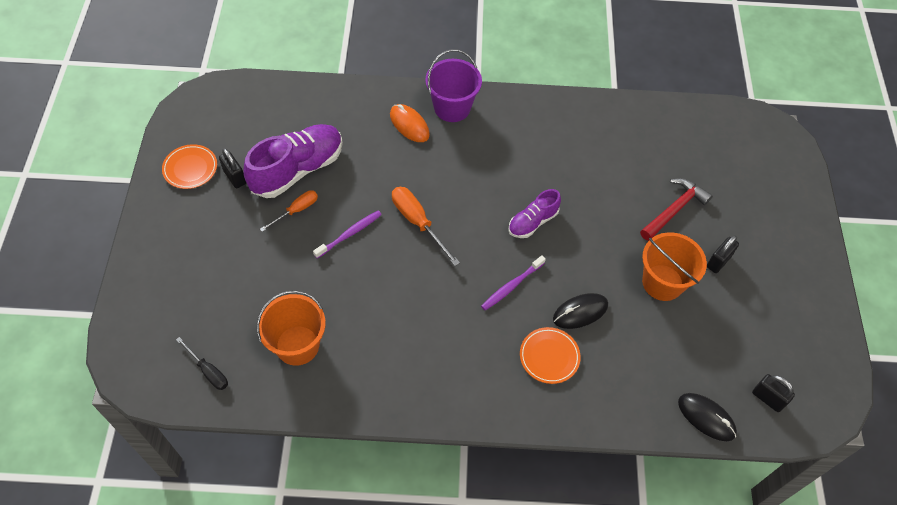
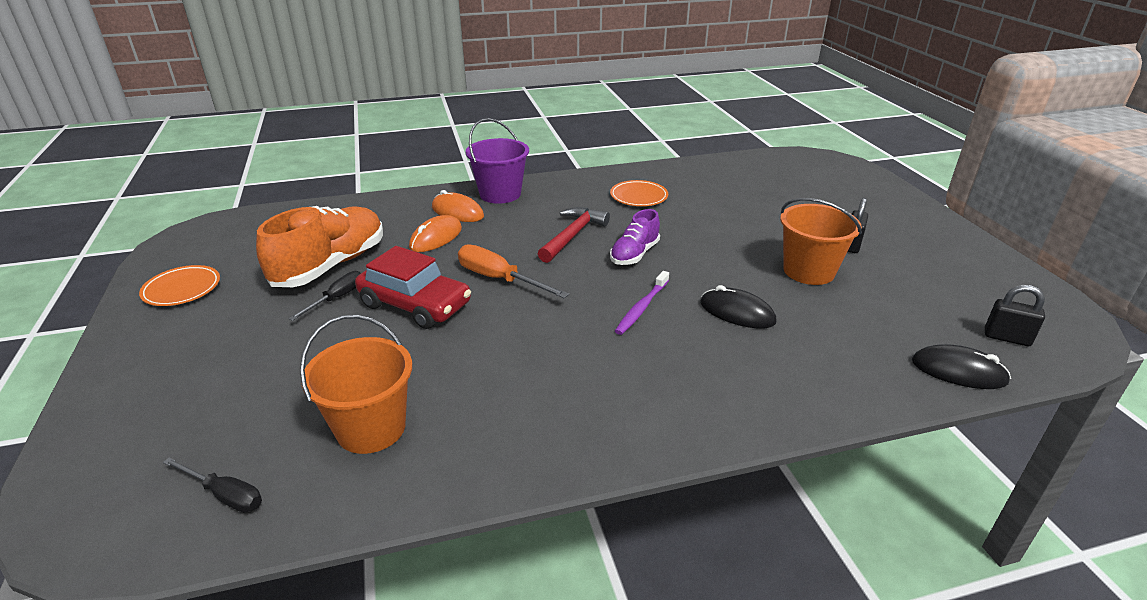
camera: 15 degrees left, 25 degrees down
black padlock [219,148,246,188] -> none
purple shoe [244,124,343,198] -> orange shoe [256,206,383,287]
orange screwdriver [260,190,318,232] -> black screwdriver [289,271,361,321]
purple toothbrush [313,210,382,258] -> red car [355,246,471,329]
orange plate [520,327,581,384] -> orange plate moved to [610,180,668,206]
black mouse [553,293,608,329] -> black mouse turned 75 degrees clockwise [700,285,776,329]
red hammer [640,178,713,241] -> red hammer moved to [538,207,610,263]
none -> orange mouse [409,215,462,252]

